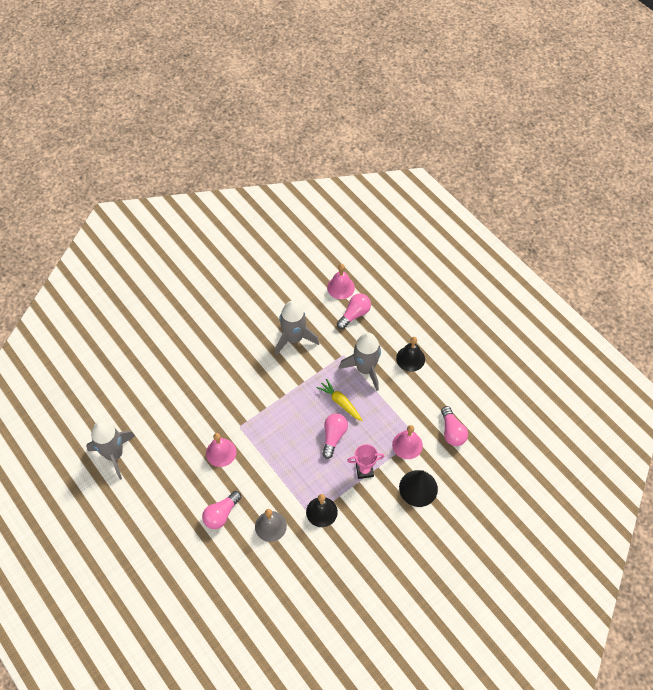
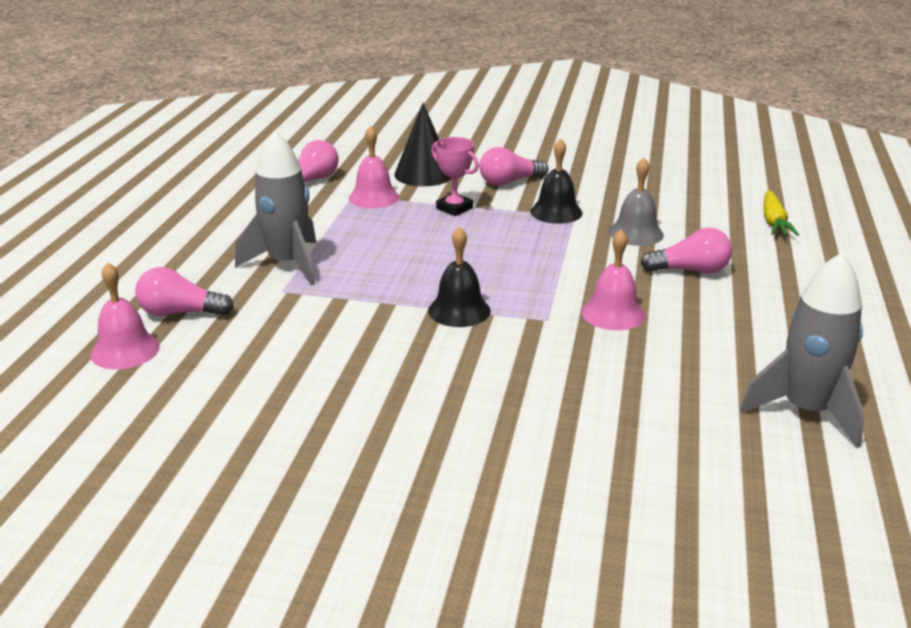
camera: 130 degrees left, 30 degrees down
grey rocket [275,301,320,356] -> none
yellow carrot [317,379,362,421] -> yellow carrot moved to [764,190,799,236]
pink light bulb [322,413,348,459] -> pink light bulb moved to [480,147,548,186]
black bell [396,337,425,372] -> black bell moved to [428,226,491,327]

